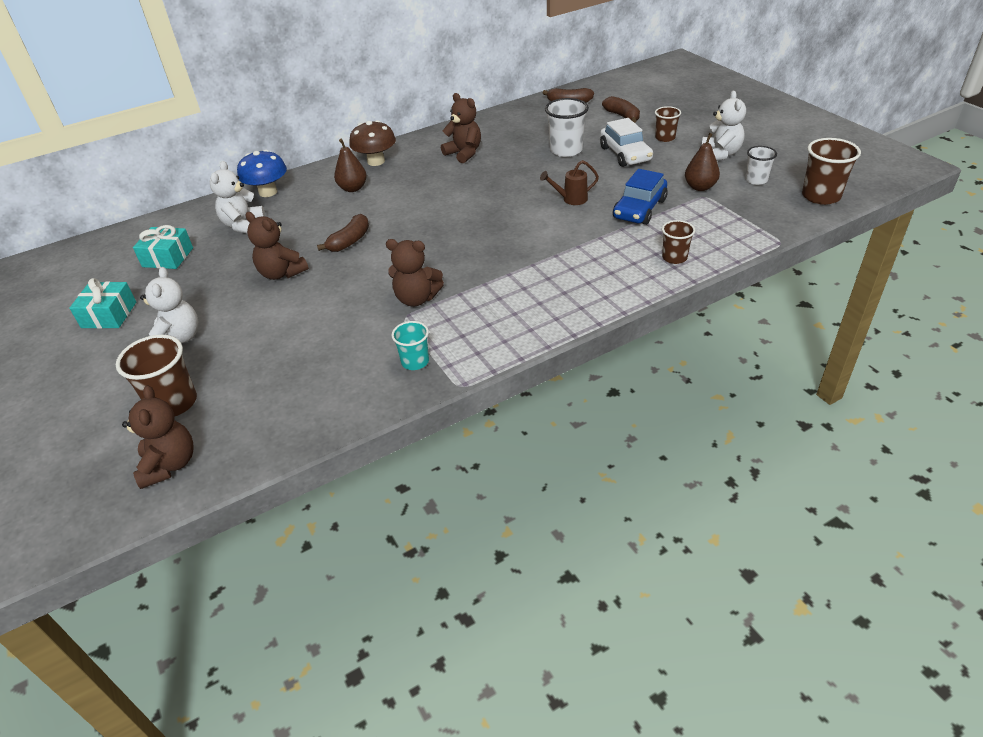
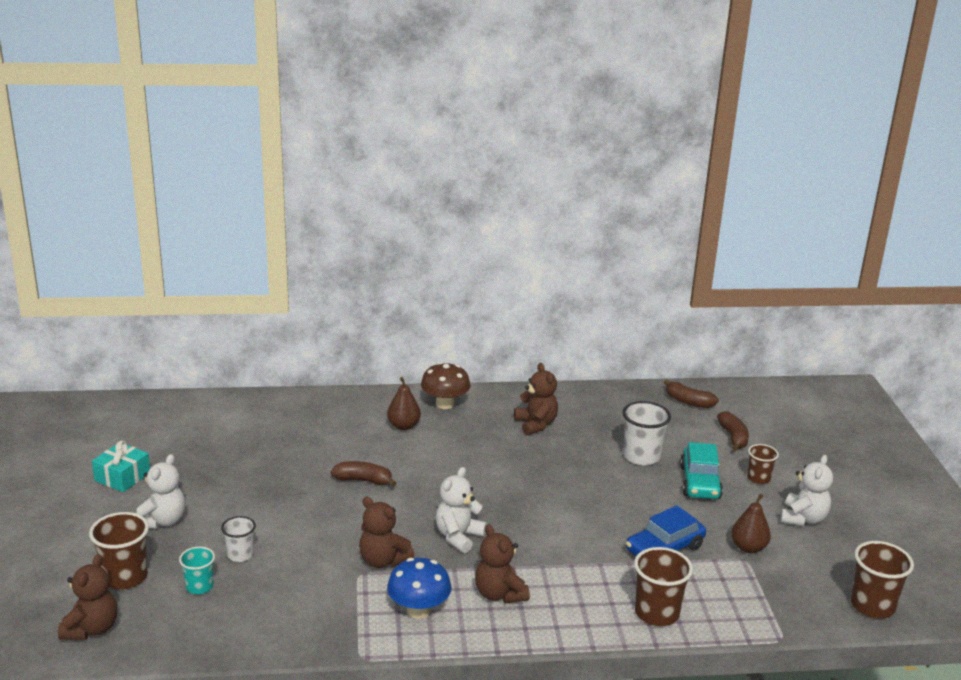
camera: 20 degrees right, 15 degrees down
turquoise gift [133,225,193,269] -> none
white teddy bear [210,161,265,233] -> white teddy bear moved to [436,467,487,553]
blue mushroom [237,150,287,197] -> blue mushroom moved to [387,558,452,619]
brown teddy bear [246,212,309,280] -> brown teddy bear moved to [475,524,530,603]
brown banana [317,214,369,252] -> brown banana turned 135 degrees counterclockwise [331,461,397,487]
turquoise cup [391,321,429,370] -> turquoise cup moved to [179,547,215,594]
brown watering can [540,160,599,205] -> none
white car [600,118,653,167] -> turquoise car [680,442,723,499]
brown cup [662,220,695,264] -> brown cup [634,547,693,626], size x1.63
white cup [745,146,777,185] -> white cup moved to [221,516,256,562]

